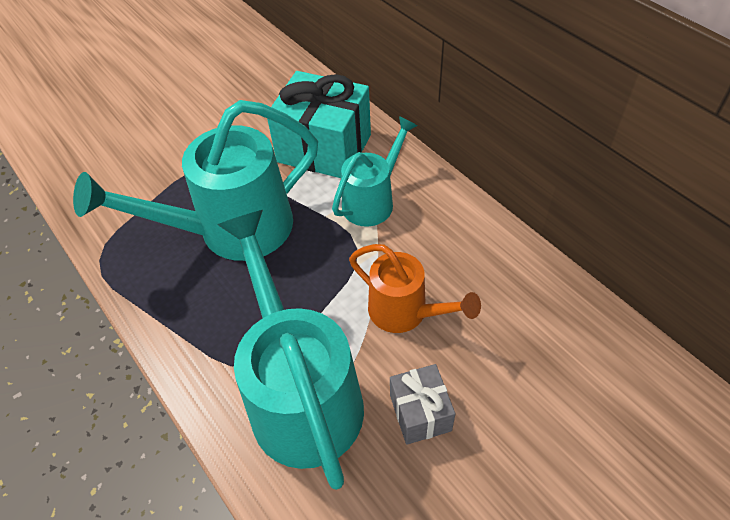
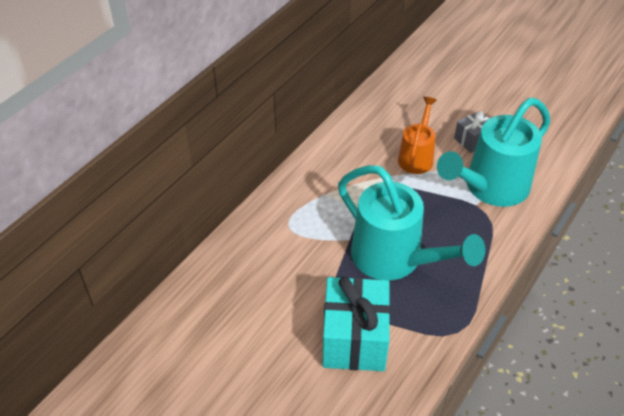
camera: 110 degrees left, 5 degrees down
turquoise gift [267,71,371,178] -> turquoise gift moved to [323,277,390,371]
turquoise watering can [332,116,417,227] -> none

